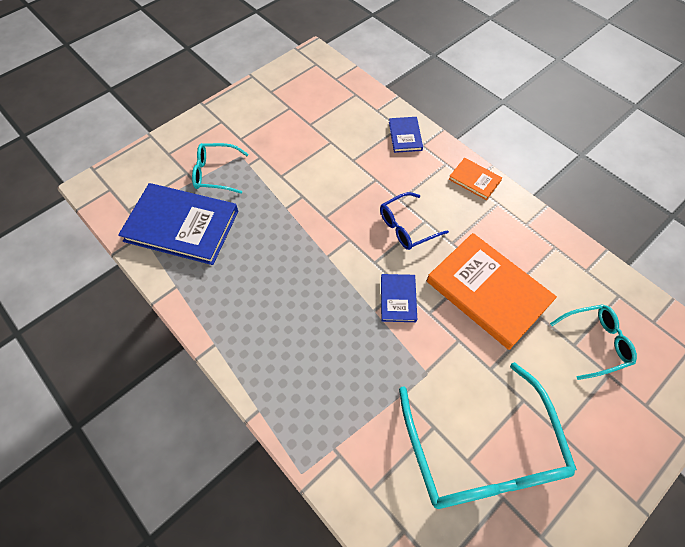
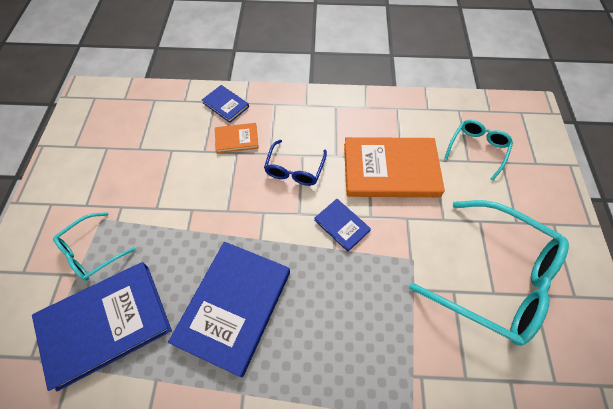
camera: 45 degrees left, 0 degrees up
orange book [449,158,502,200] -> orange book moved to [215,123,259,153]
none -> blue book [168,242,290,377]

